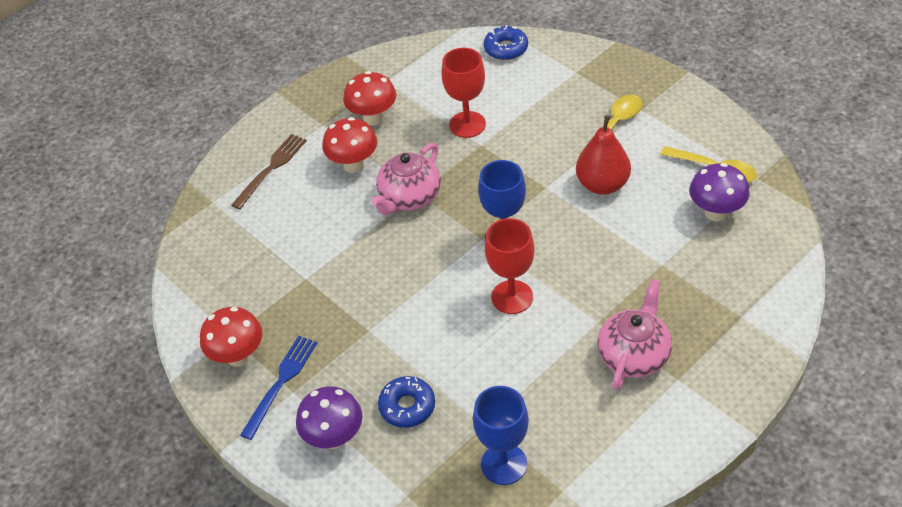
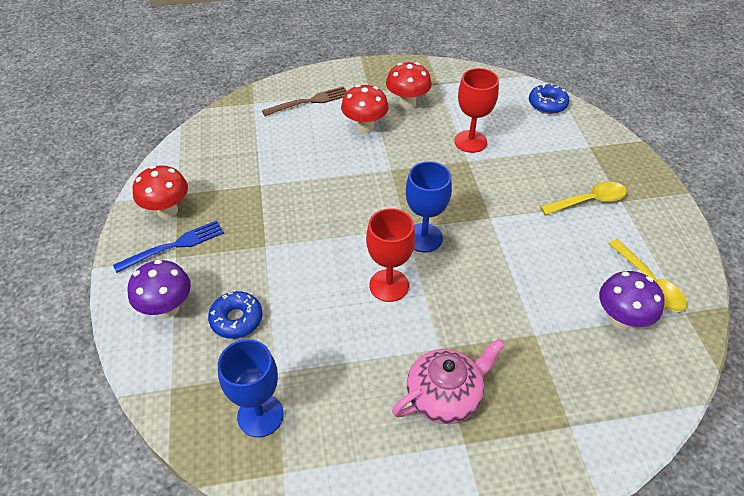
camera: 30 degrees right, 0 degrees up
pink teapot [371,143,441,215] -> none
red pear [576,115,631,195] -> none

